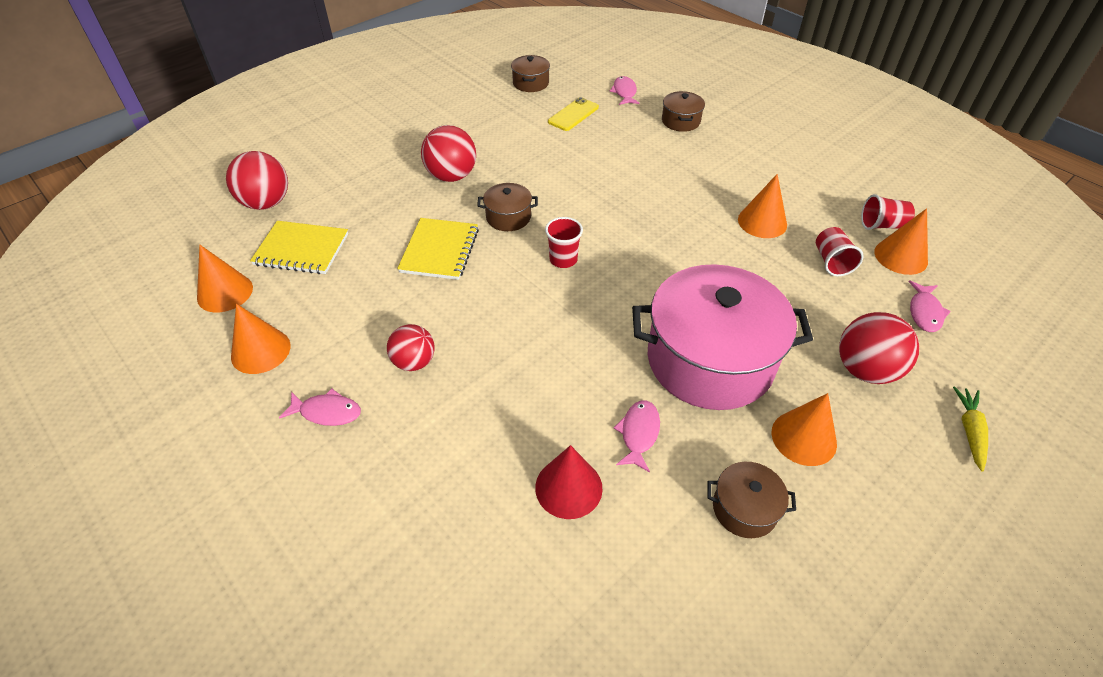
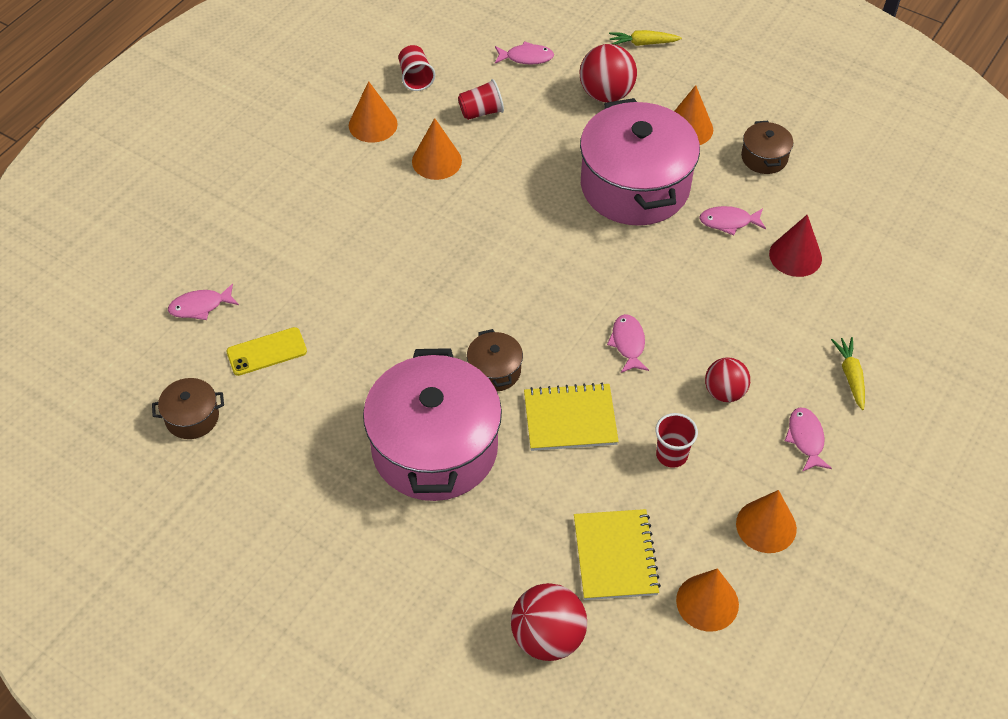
camera: 105 degrees left, 5 degrees up
red ball [421,125,476,182] -> pink pot [363,348,502,501]
red cup [545,217,583,268] -> red cup moved to [656,413,698,468]
yellow phone [548,97,599,131] -> yellow phone turned 45 degrees counterclockwise [226,327,307,376]
brown pot [662,91,705,132] -> none
orange cone [874,208,928,275] -> orange cone moved to [349,81,398,143]
none -> pink fish [607,314,649,373]
none -> yellow carrot [831,337,865,410]

